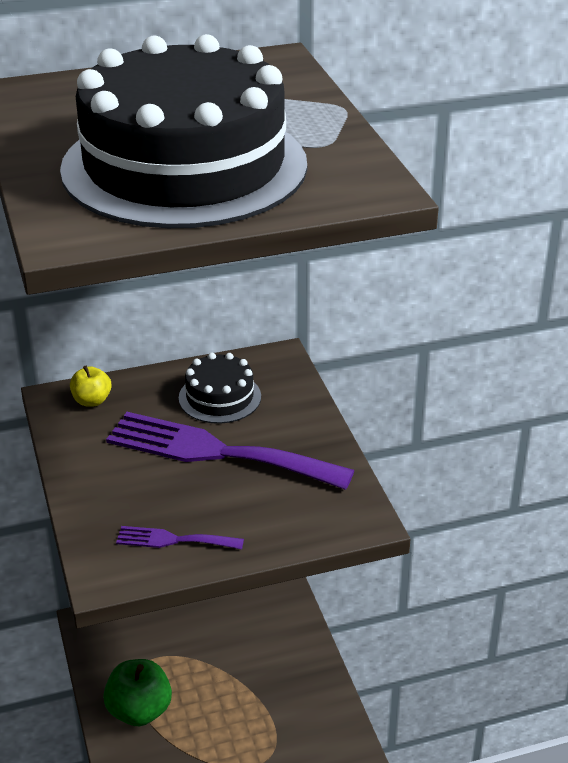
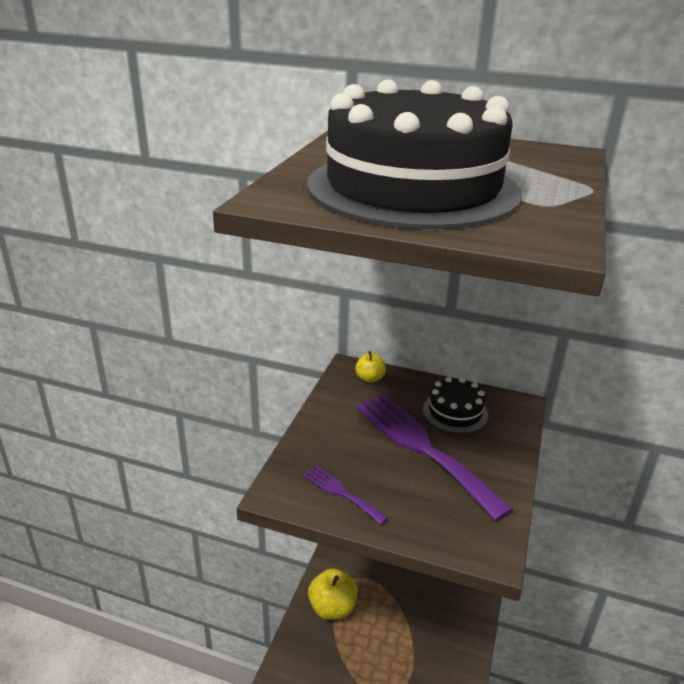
camera: 35 degrees right, 5 degrees down
green apple [103,659,172,726] -> yellow apple [308,568,358,620]

